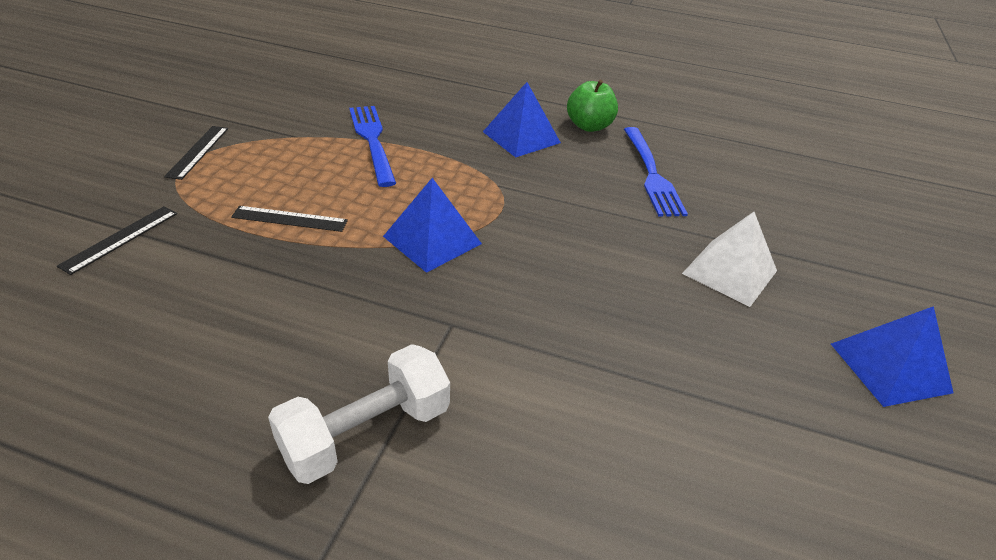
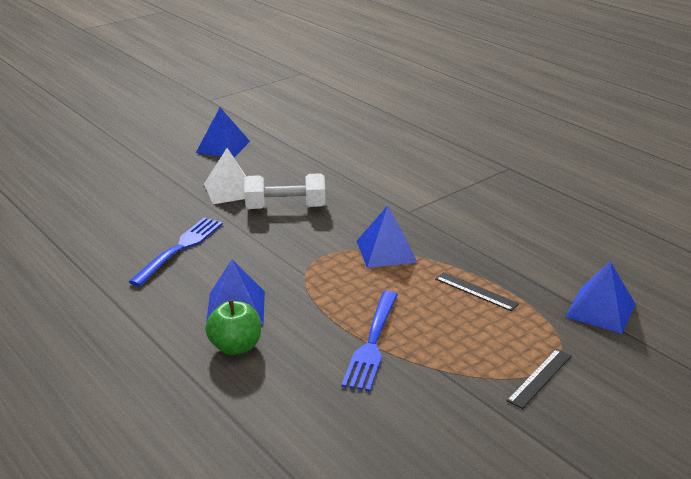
camera: 145 degrees left, 10 degrees down
black ruler [57,206,177,275] -> blue pyramid [565,261,635,334]
white dumbbell [268,344,450,484] -> white dumbbell moved to [244,173,325,209]
green apple [567,80,618,132] -> green apple moved to [205,300,261,355]

